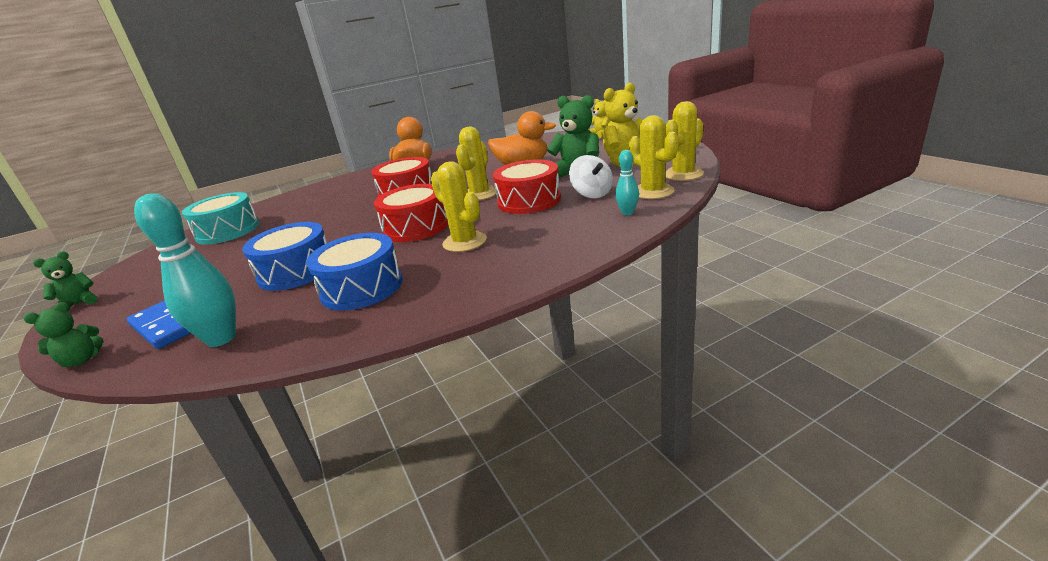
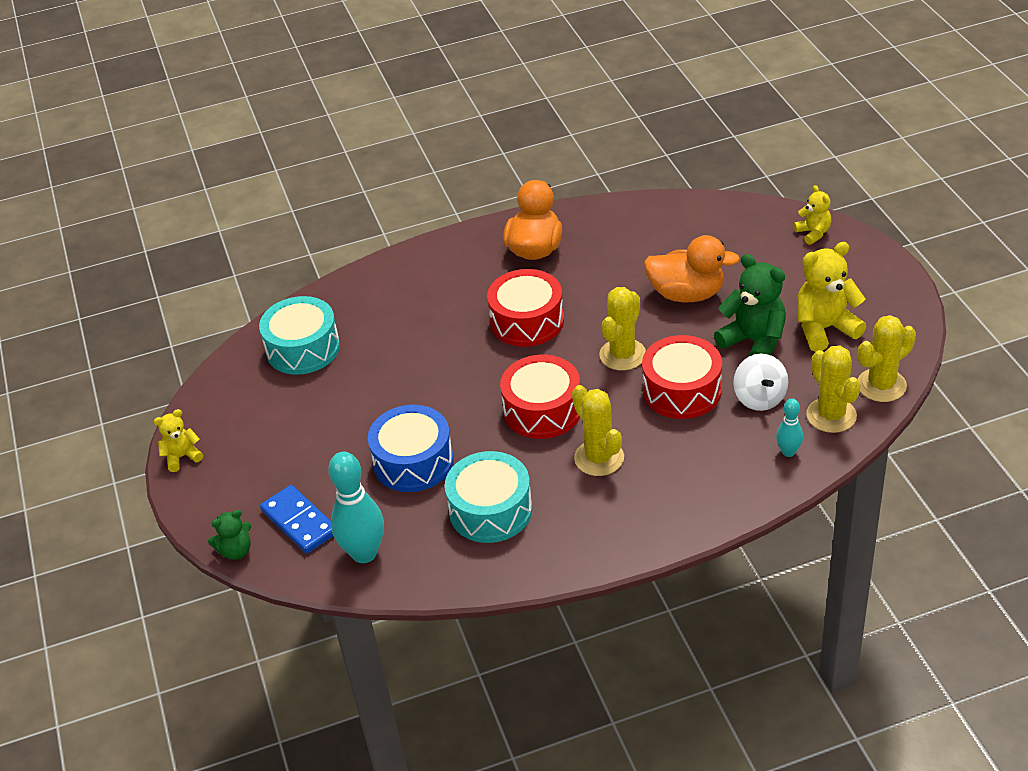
camera: 10 degrees right, 15 degrees up
green teddy bear [33,251,98,312] -> yellow teddy bear [154,409,203,472]
blue drum [306,233,403,311] -> turquoise drum [445,451,532,543]

